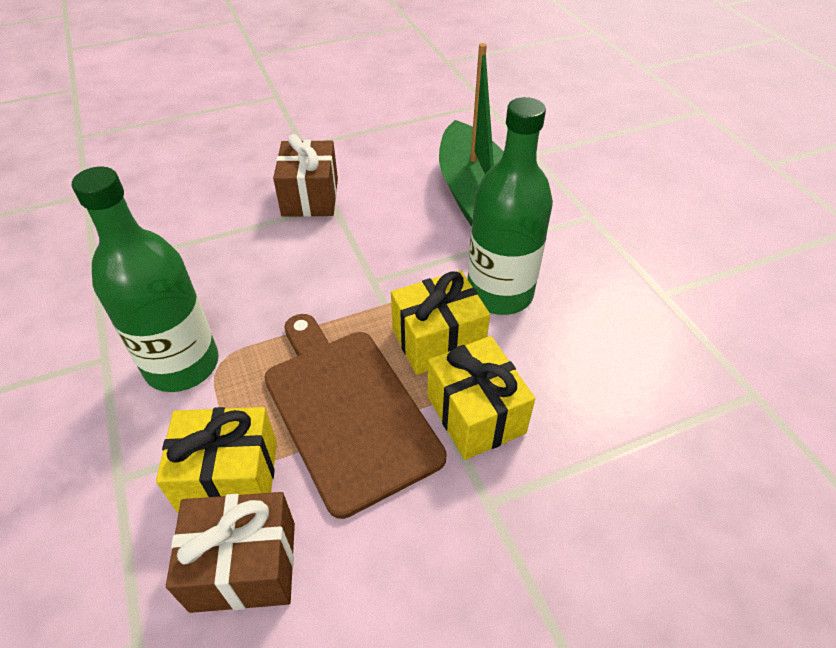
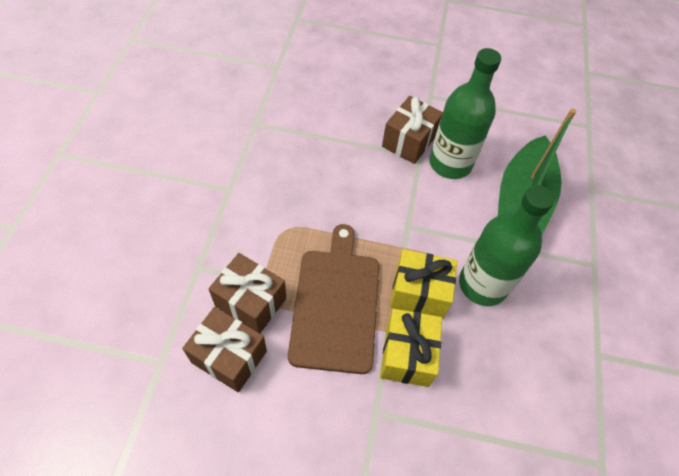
camera: 30 degrees right, 10 degrees up
green bottle [72,166,219,392] -> green bottle moved to [429,48,501,179]
yellow gift [156,407,277,513] -> brown gift [208,253,286,333]

